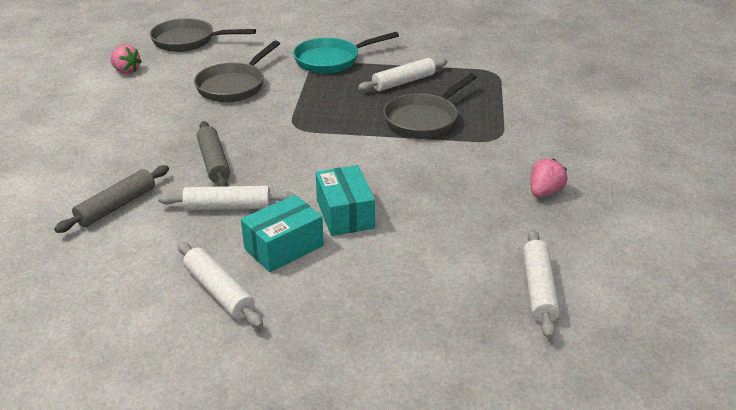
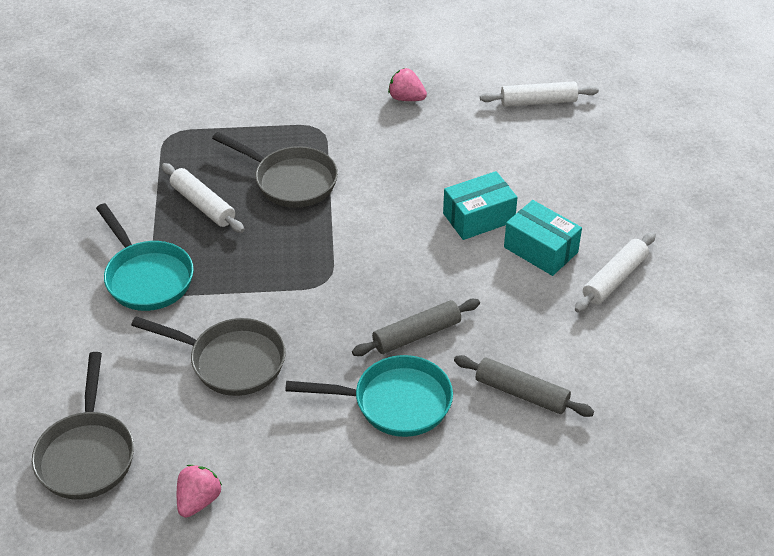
camera: 100 degrees left, 10 degrees up
white rolling pin [158,186,295,210] -> none
none -> turquoise pan [285,355,453,437]

